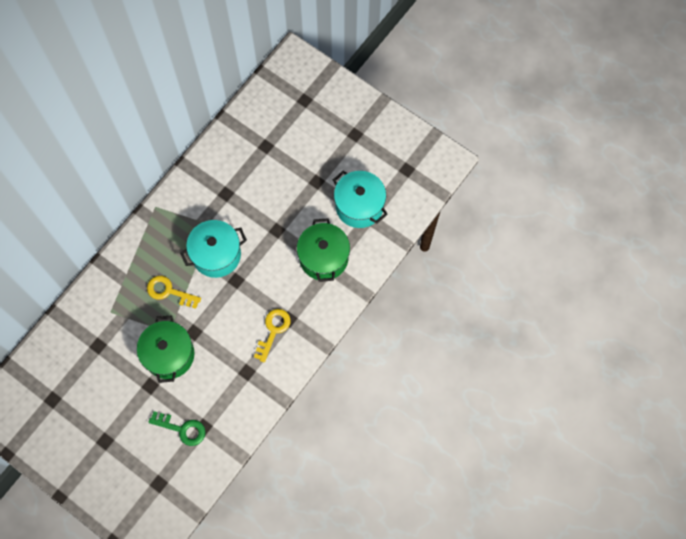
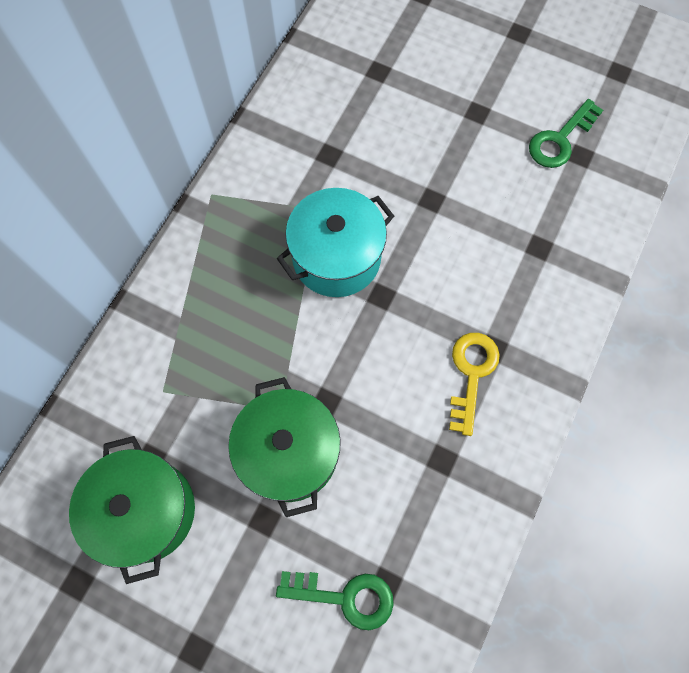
camera: 10 degrees left, 0 degrees up
yellow key [147,276,201,309] -> none
green pot [297,218,350,282] -> green pot moved to [69,436,195,584]
turquoise pot [333,171,388,228] -> green key [529,99,603,168]

